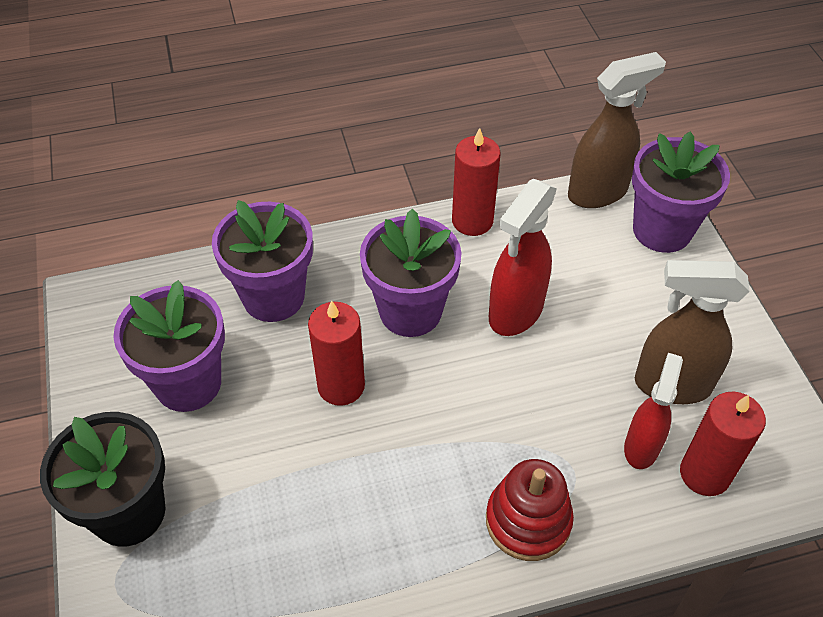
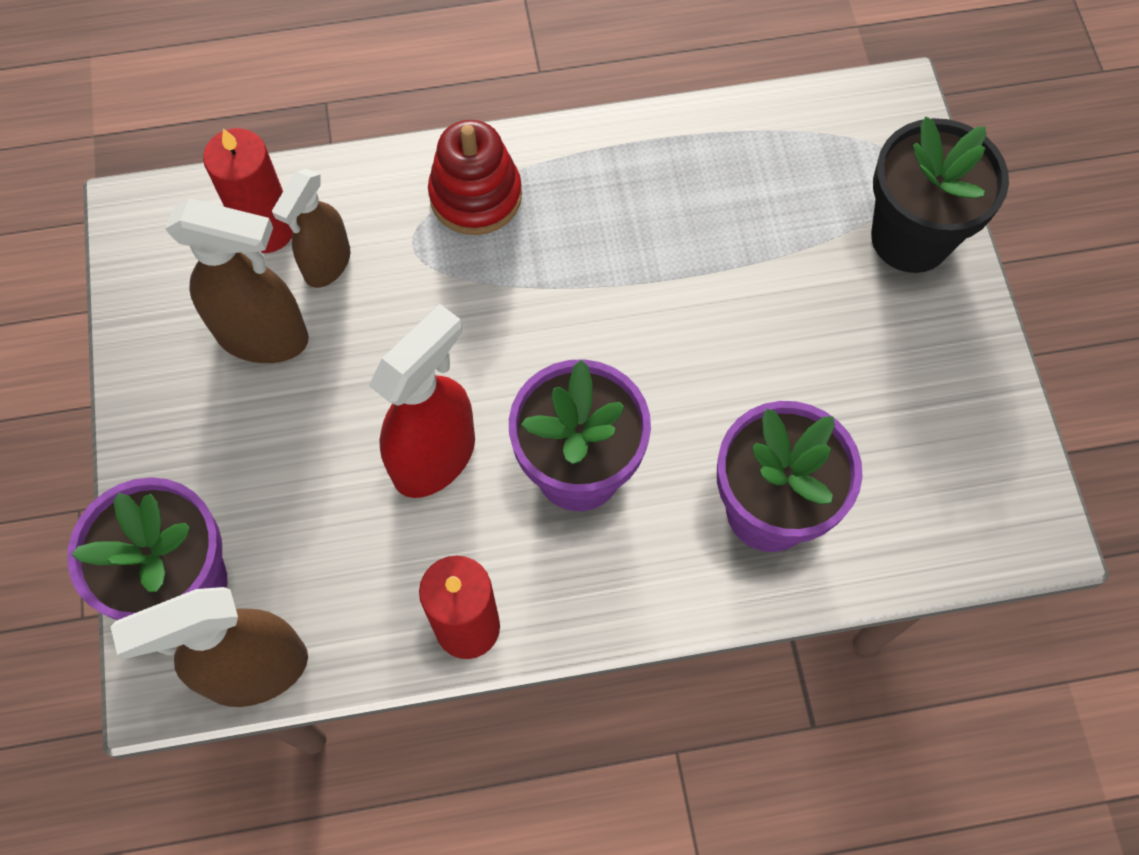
camera: 175 degrees left, 15 degrees up
purple flower pot [113,280,225,412] -> none
red candle [308,300,365,406] -> none
red spray bottle [624,353,683,469] -> brown spray bottle [272,169,350,288]

